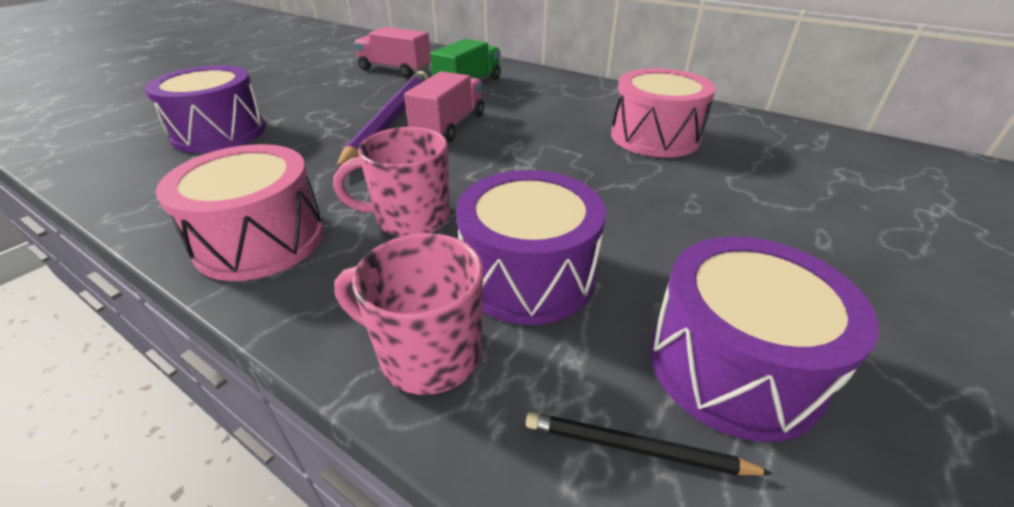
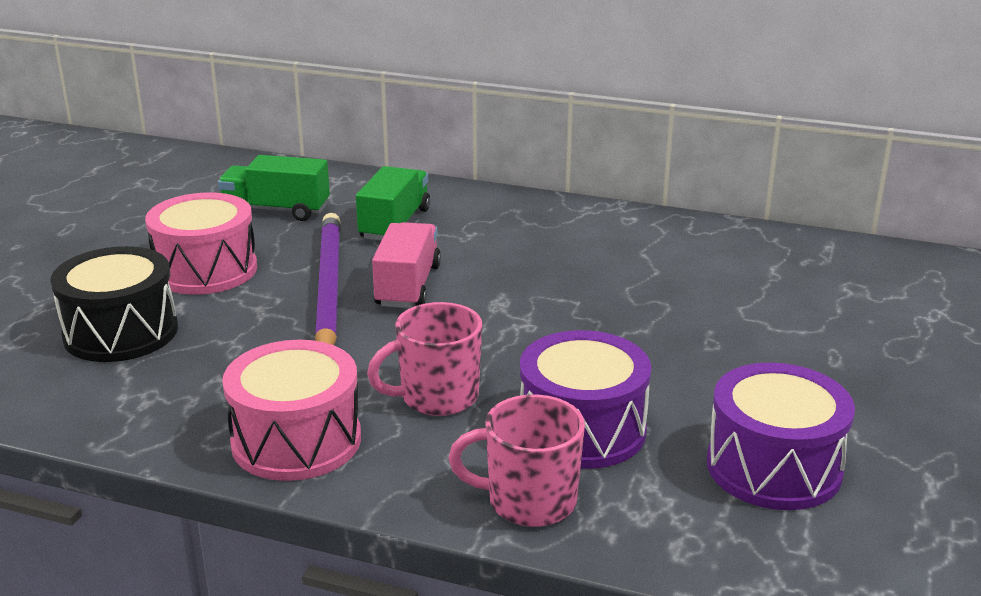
camera: 15 degrees left, 10 degrees down
purple drum [144,65,266,153] -> black drum [50,246,178,362]
pink truck [354,27,431,78] -> green truck [218,155,330,221]
black pencil [525,412,773,475] -> none
pink drum [611,68,716,158] -> pink drum moved to [145,193,257,295]

